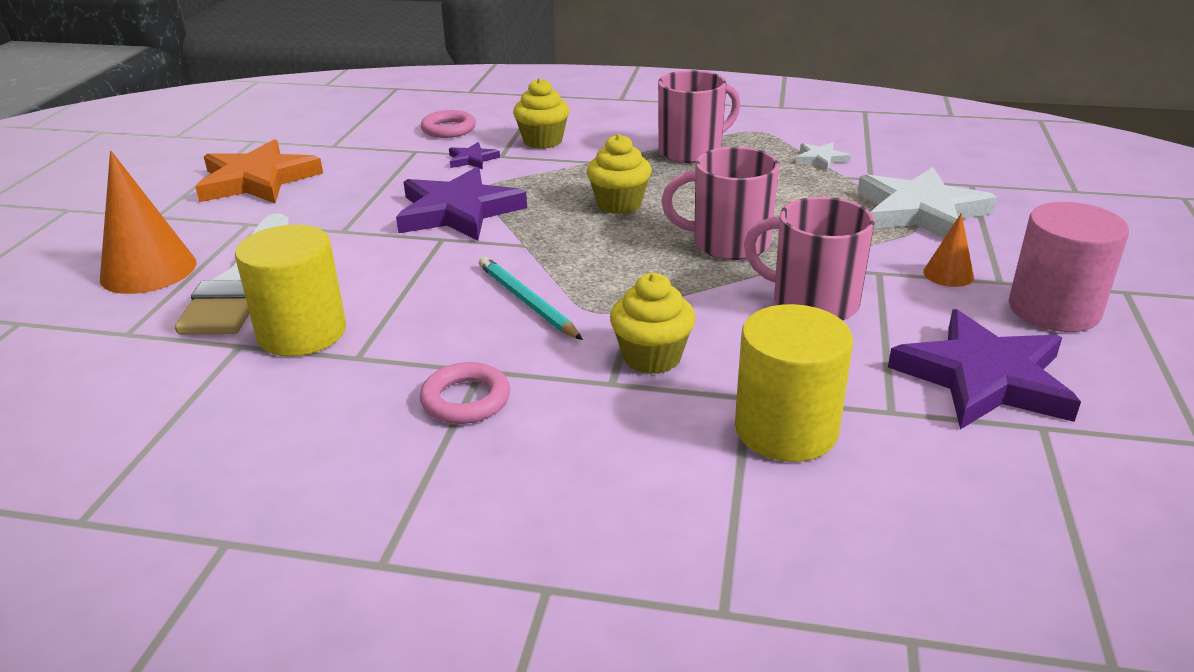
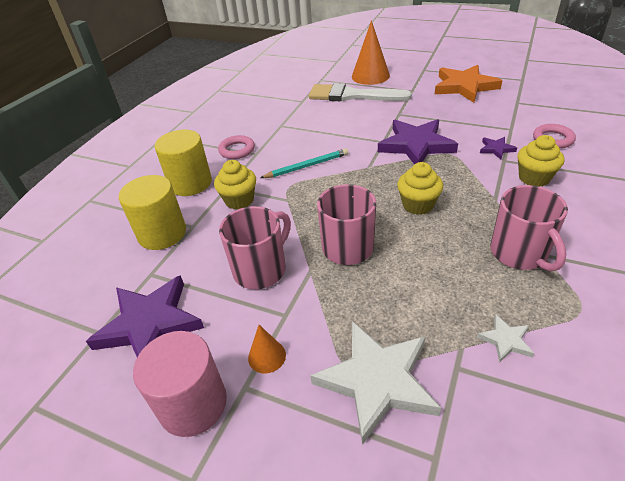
camera: 105 degrees right, 10 degrees up
yellow cylinder [235,224,346,356] -> yellow cylinder moved to [155,130,212,196]

